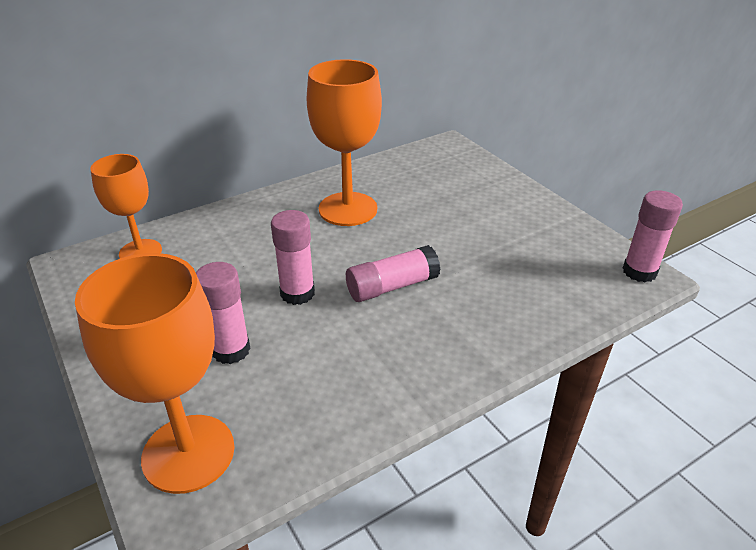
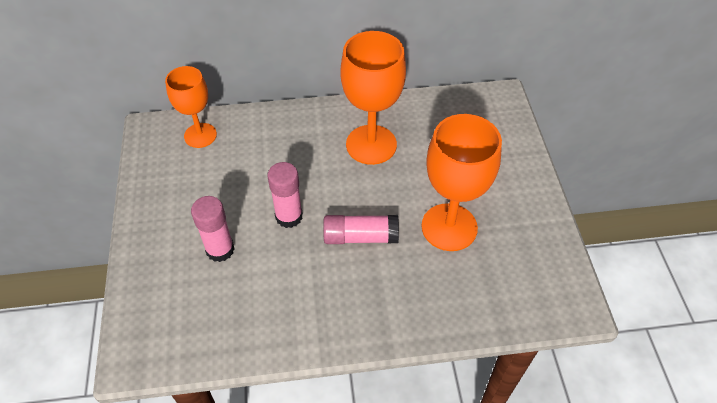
camera: 25 degrees right, 15 degrees up
orange goblet [75,253,235,494] -> orange goblet moved to [422,114,502,251]
pink glue stick [623,190,683,282] -> none

